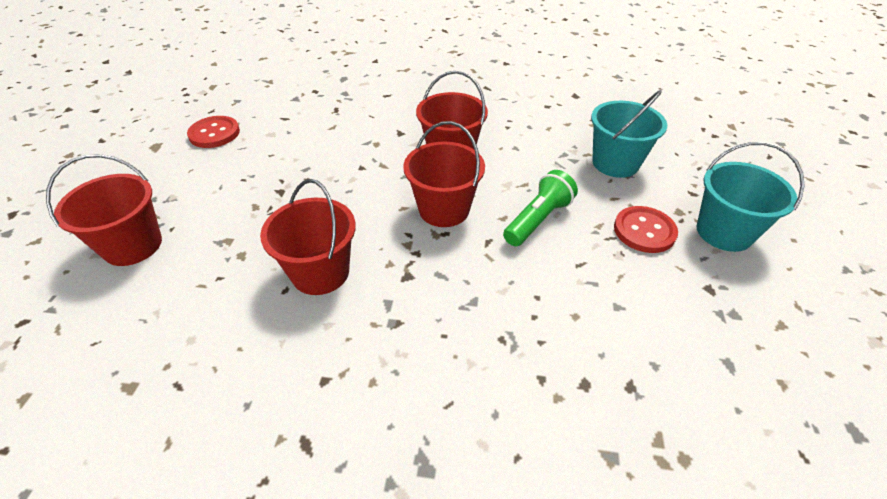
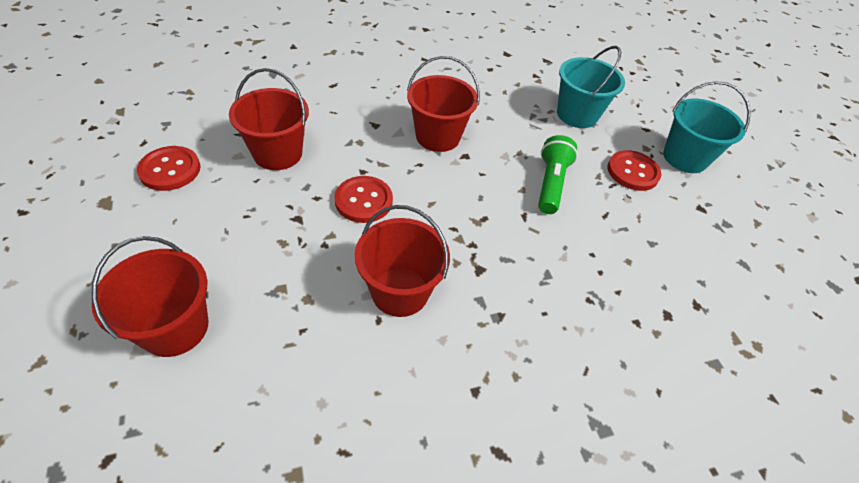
camera: 30 degrees left, 5 degrees up
red bucket [403,121,485,227] -> red bucket moved to [229,68,309,170]
none -> red button [334,176,393,223]

